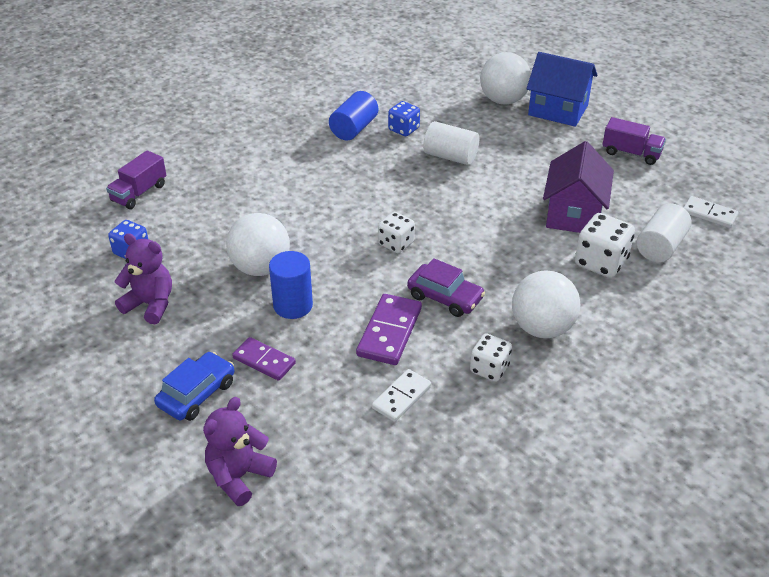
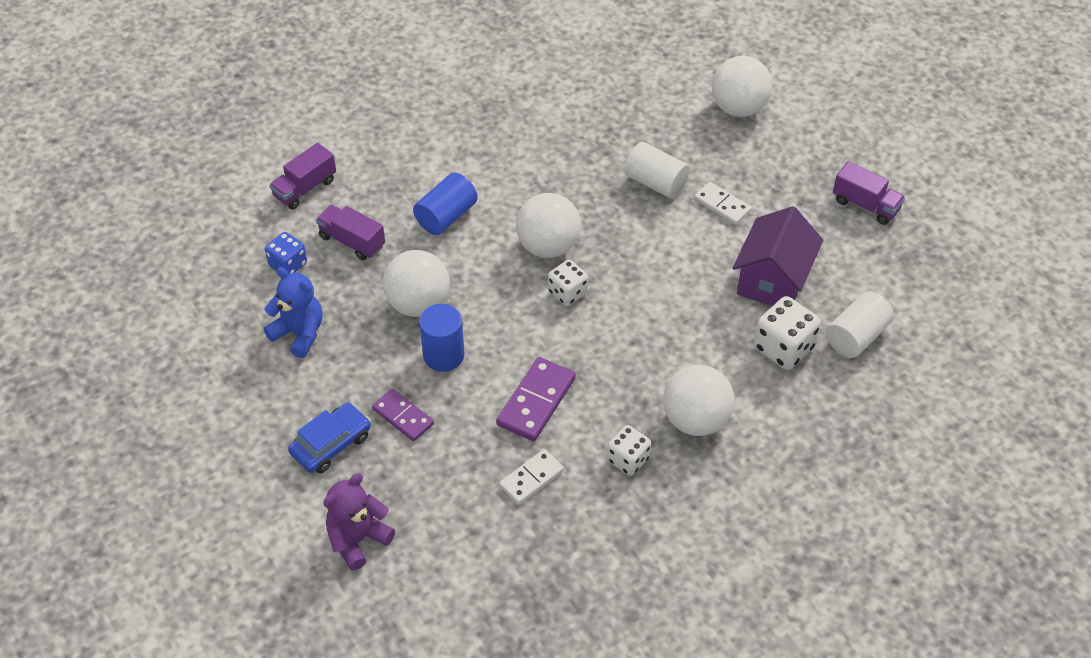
camera: 10 degrees right, 10 degrees up
purple teddy bear [114,233,172,324] -> blue teddy bear [263,267,323,358]
blue cylinder [329,91,378,141] -> blue cylinder moved to [413,173,478,235]
blue dice [388,101,420,136] -> none
purple car [407,258,485,317] -> none
blue house [526,52,597,127] -> none
white domino [683,196,739,228] -> white domino moved to [694,182,752,225]
none -> purple truck [316,205,385,260]
none -> white ball [516,193,581,258]

